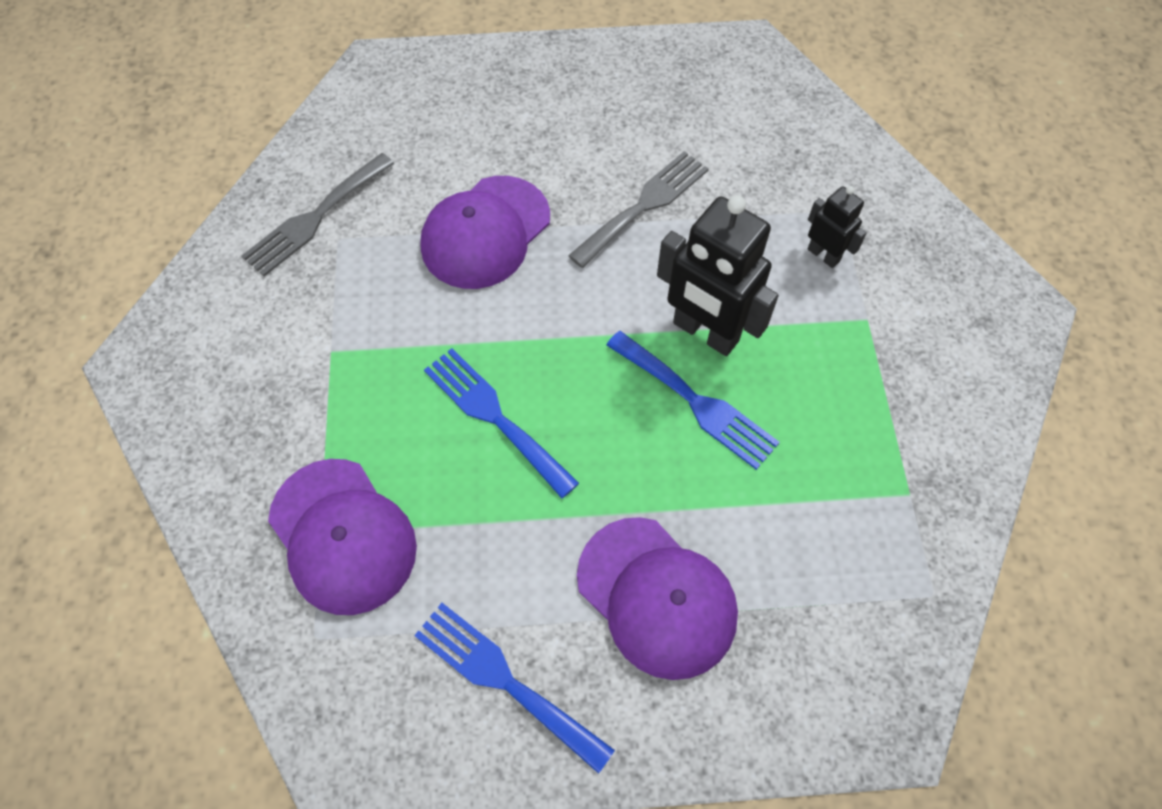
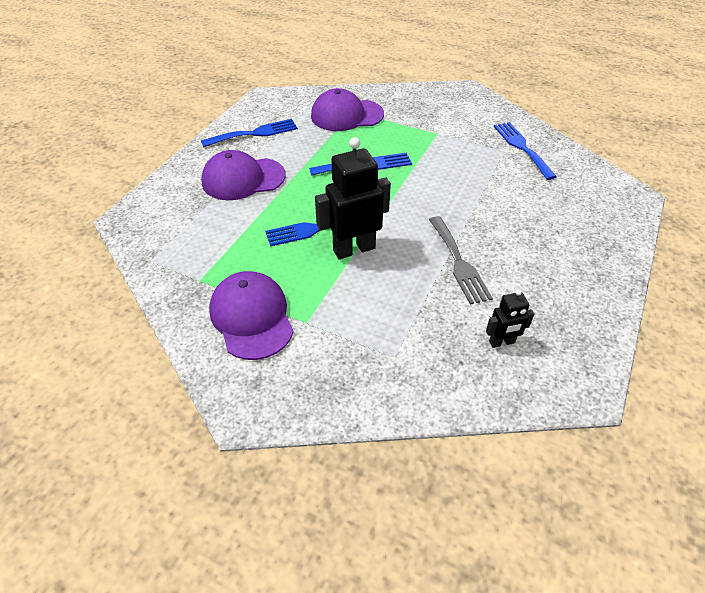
camera: 120 degrees right, 15 degrees down
grey fork [241,153,394,277] -> blue fork [494,122,557,180]
purple cap [420,176,550,289] -> purple cap moved to [209,271,294,360]
black robot [808,186,867,268] -> black robot moved to [486,289,534,348]

